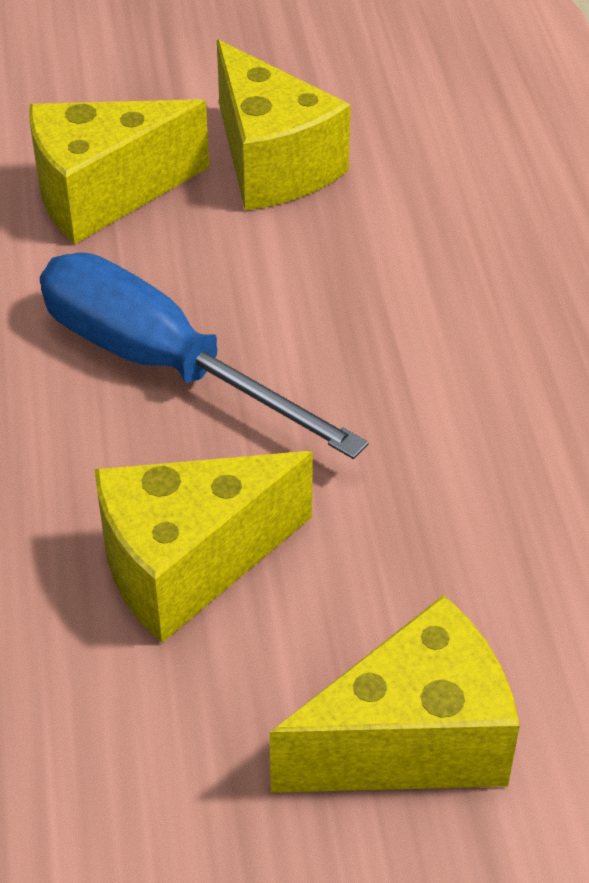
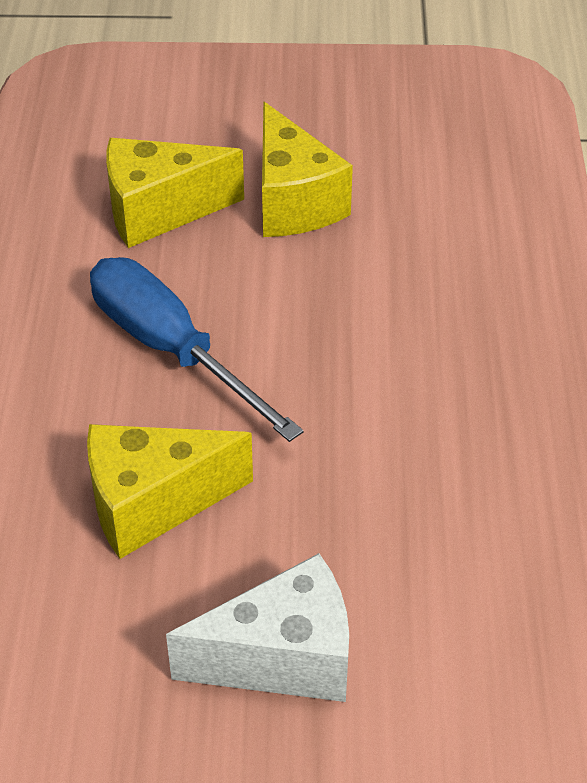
camera: 10 degrees right, 0 degrees up
yellow cheese [270,595,520,793] -> white cheese [166,553,349,702]

